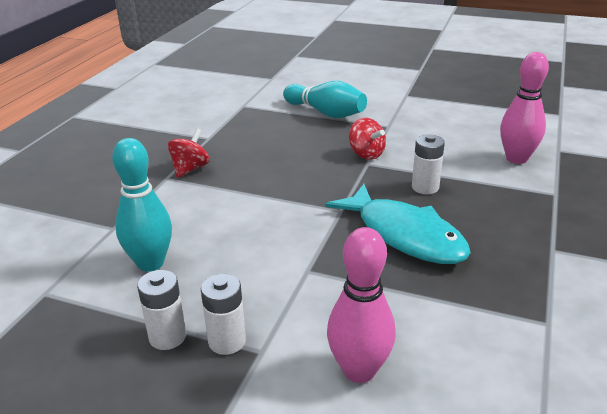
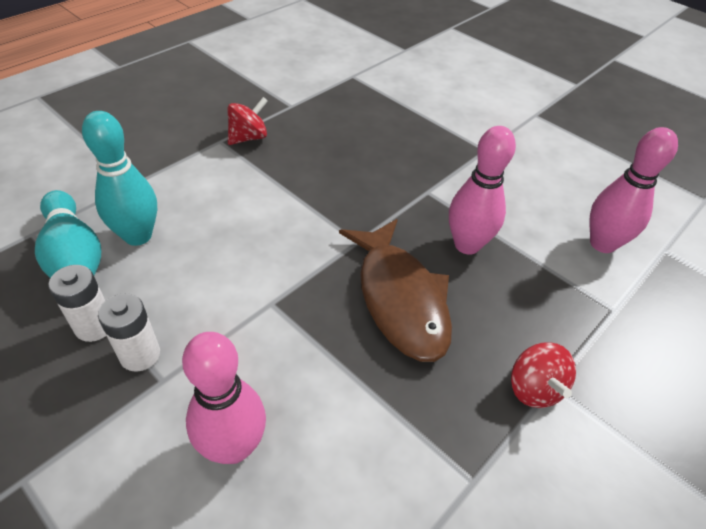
camera: 20 degrees right, 15 degrees up
turquoise bowling pin [283,81,367,118] -> turquoise bowling pin moved to [35,190,101,278]
turquoise fish [325,184,471,264] -> brown fish [339,219,452,362]
red spinning top [349,118,386,160] -> red spinning top moved to [511,342,576,408]
white battery [412,134,445,194] -> pink bowling pin [449,126,516,255]

